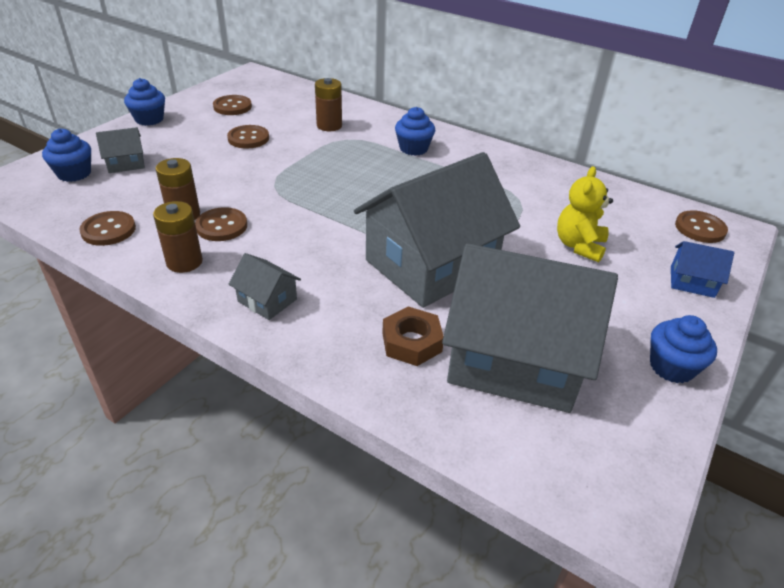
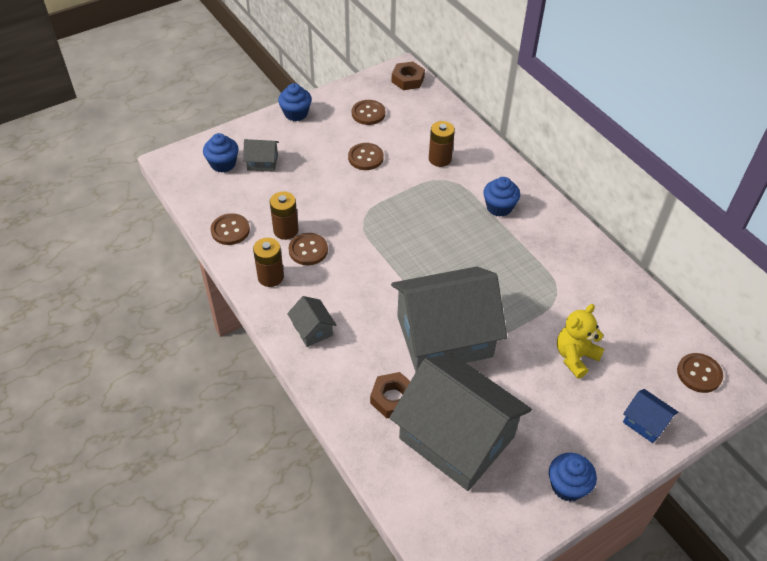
camera: 25 degrees right, 10 degrees up
none -> brown nut [391,62,425,90]

